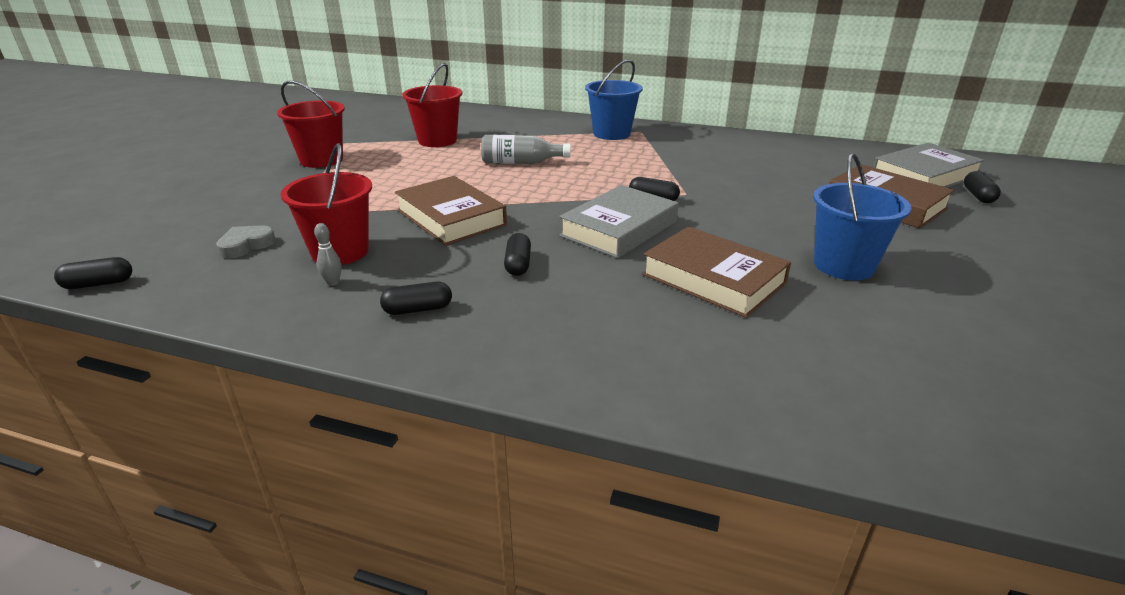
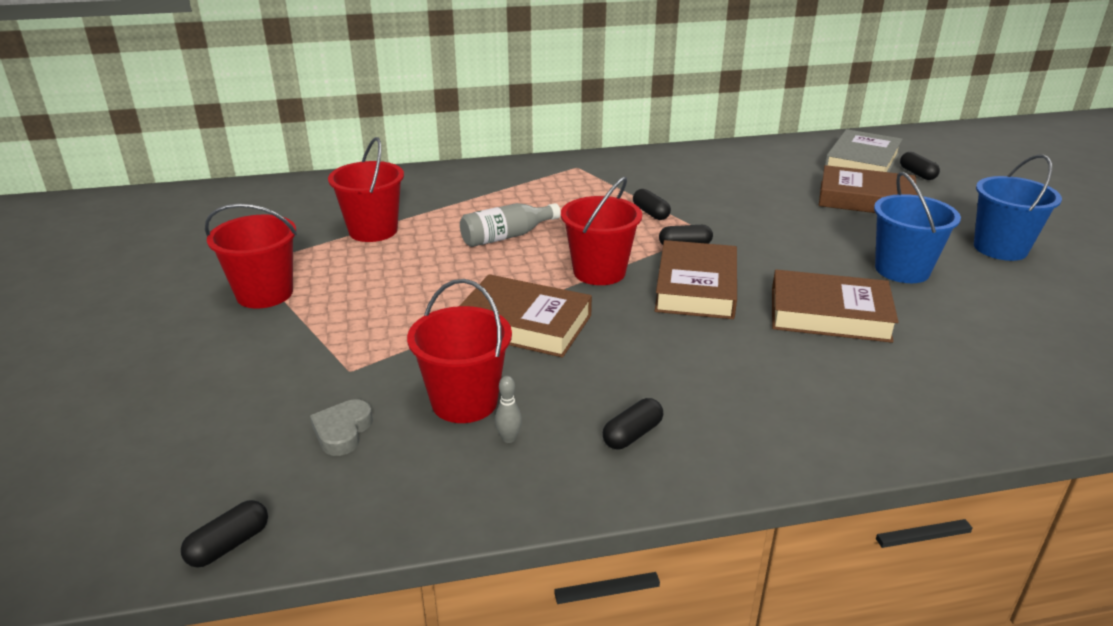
camera: 30 degrees left, 0 degrees up
black capsule [504,233,531,276] -> black capsule moved to [633,189,671,220]
grey book [559,185,679,258] -> brown book [655,240,737,319]
blue bucket [585,60,643,140] -> blue bucket moved to [974,154,1062,261]
none -> red bucket [561,177,642,285]

